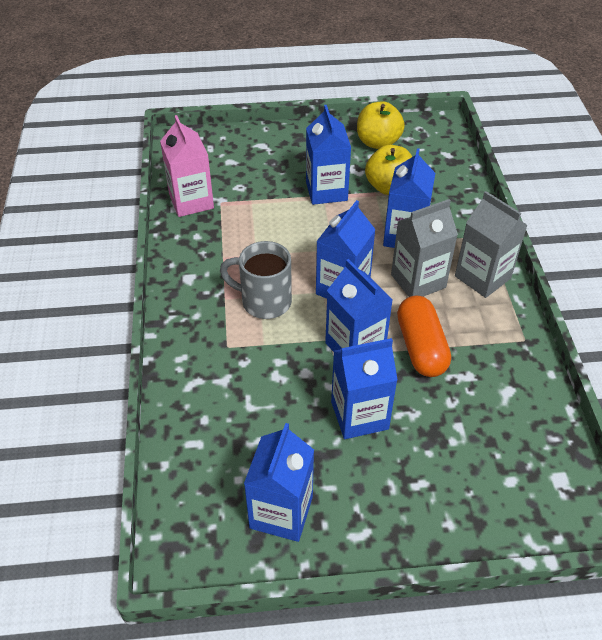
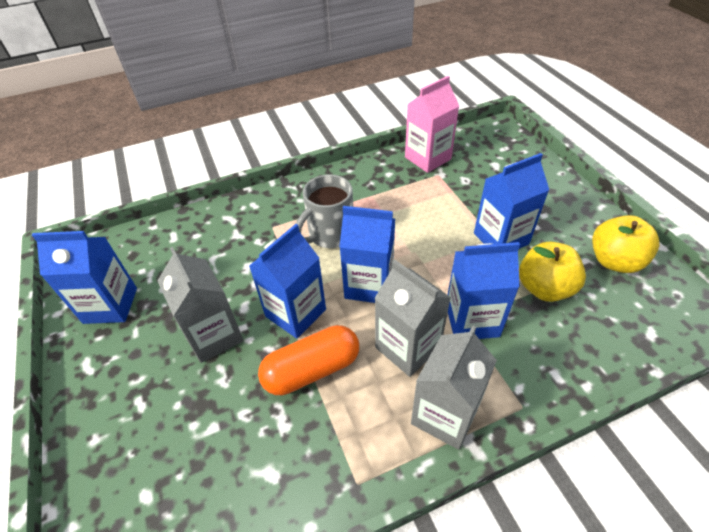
camera: 75 degrees right, 0 degrees up
grey mug [220,241,292,319] -> grey mug turned 135 degrees counterclockwise [296,174,353,248]
blue carton [331,338,398,439] -> grey carton [157,247,244,363]

